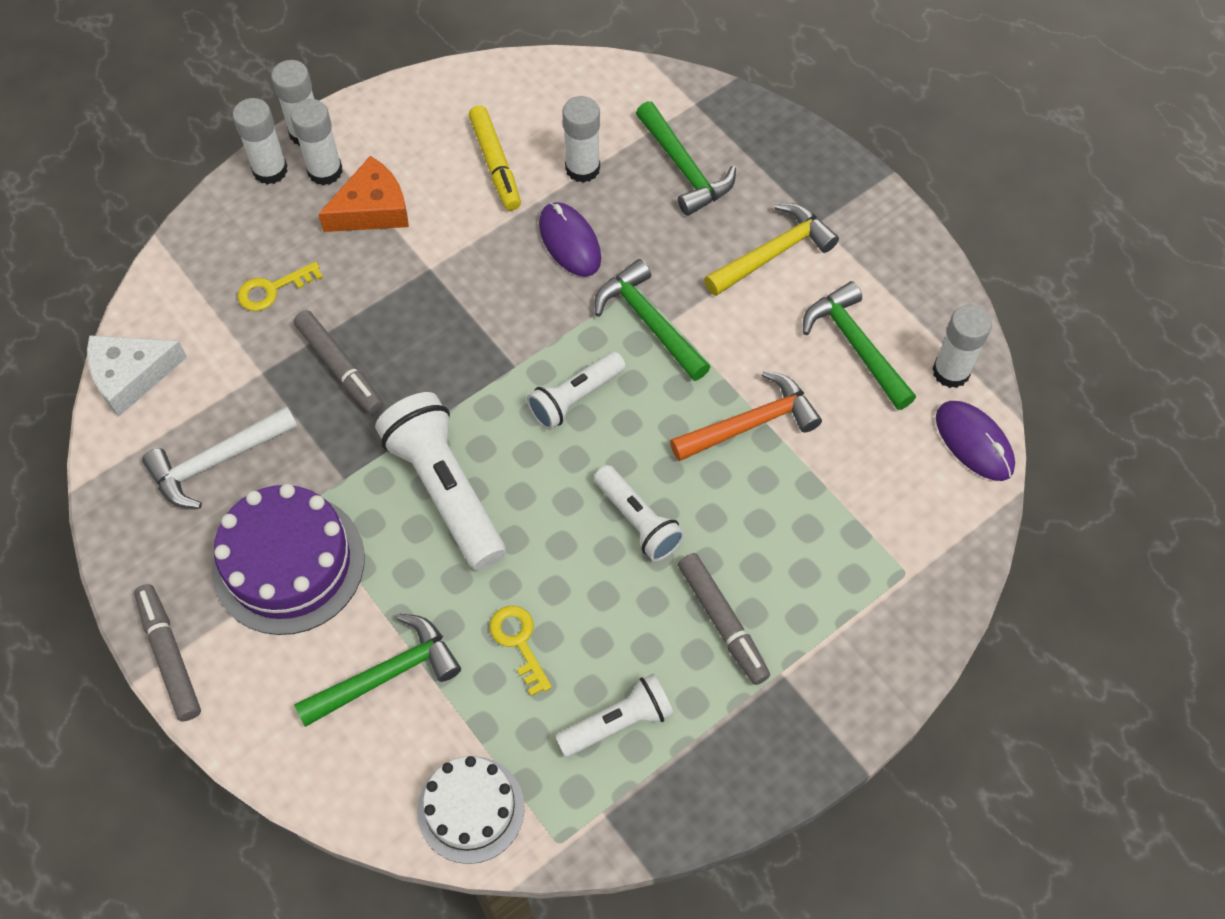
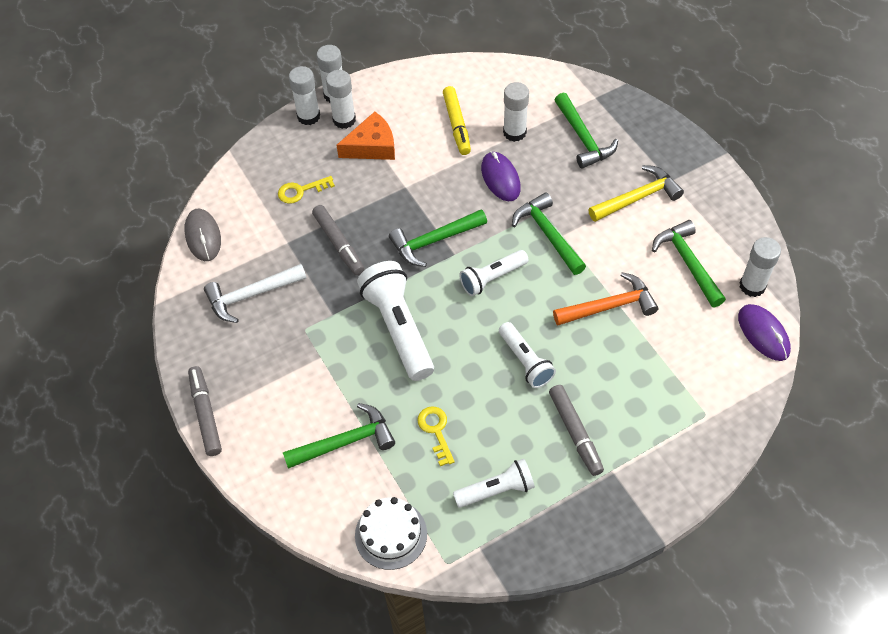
camera: 10 degrees right, 5 degrees down
white cheese [87,335,187,417] -> grey mouse [184,209,221,261]
purple cake [212,484,365,635] -> none
none -> green hammer [389,210,487,267]

